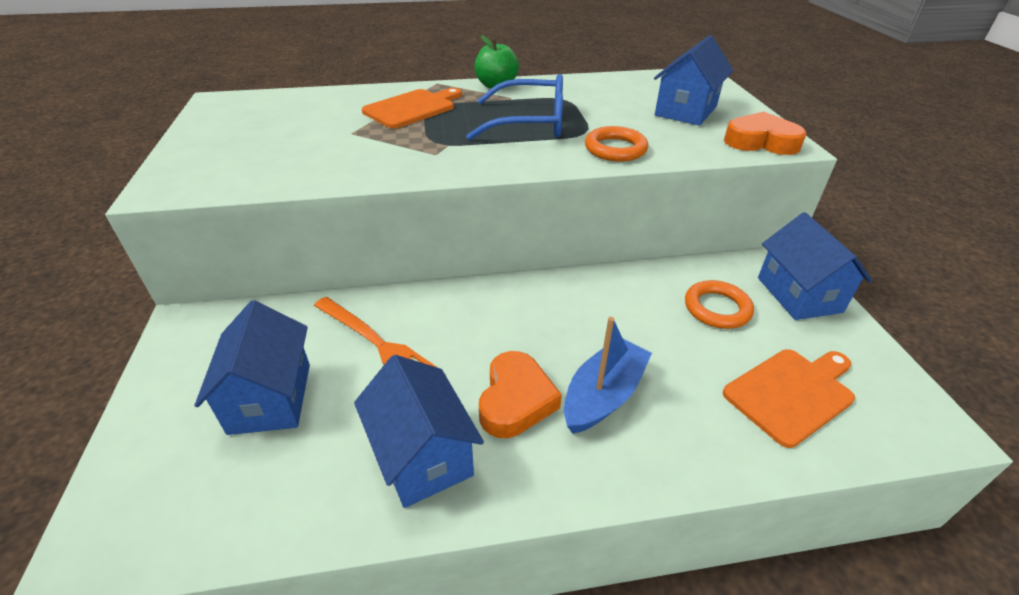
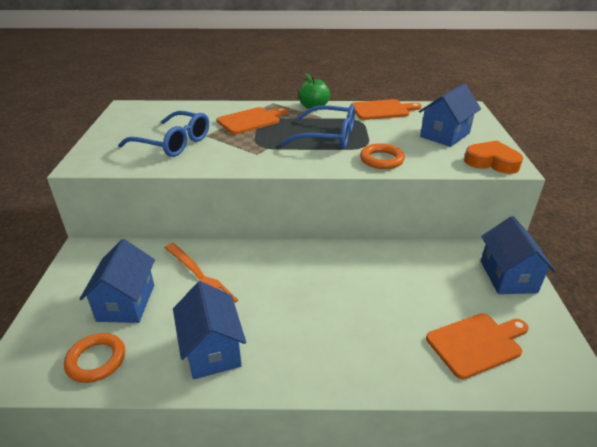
camera: 10 degrees right, 5 degrees down
orange heart [479,351,562,438] -> none
blue boat [564,317,652,434] -> none
orange ring [685,280,754,329] -> orange ring moved to [64,333,125,383]
none -> blue glasses [118,111,209,157]
none -> orange cutting board [351,99,422,120]

